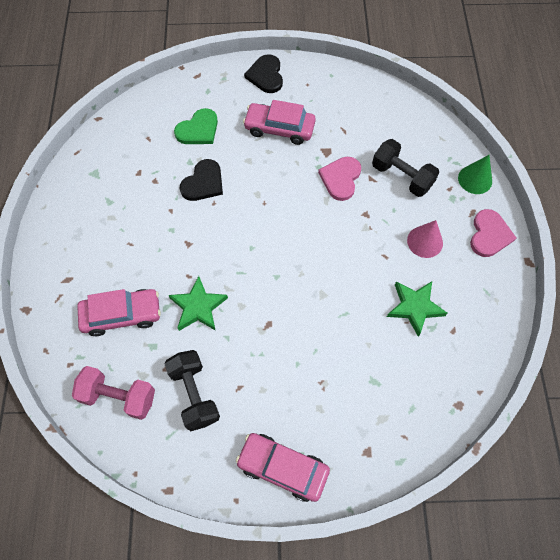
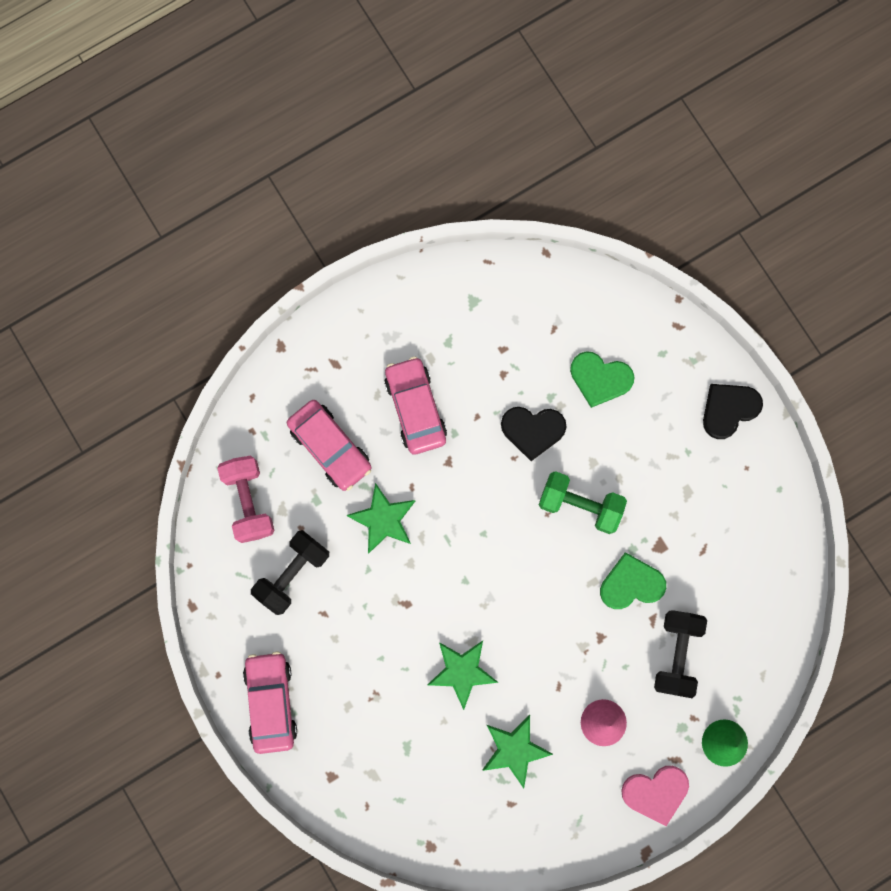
camera: 60 degrees right, 15 degrees up
pink car [243,100,316,145] -> pink car moved to [384,356,447,454]
pink heart [318,157,361,201] -> green heart [600,552,666,609]
none -> green star [427,641,499,710]
none -> green dumbbell [539,471,627,534]

